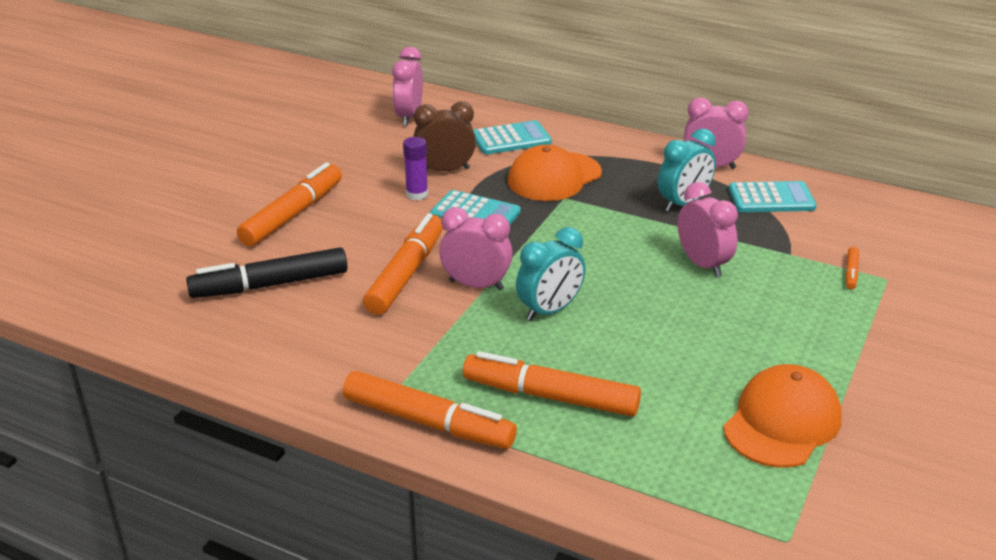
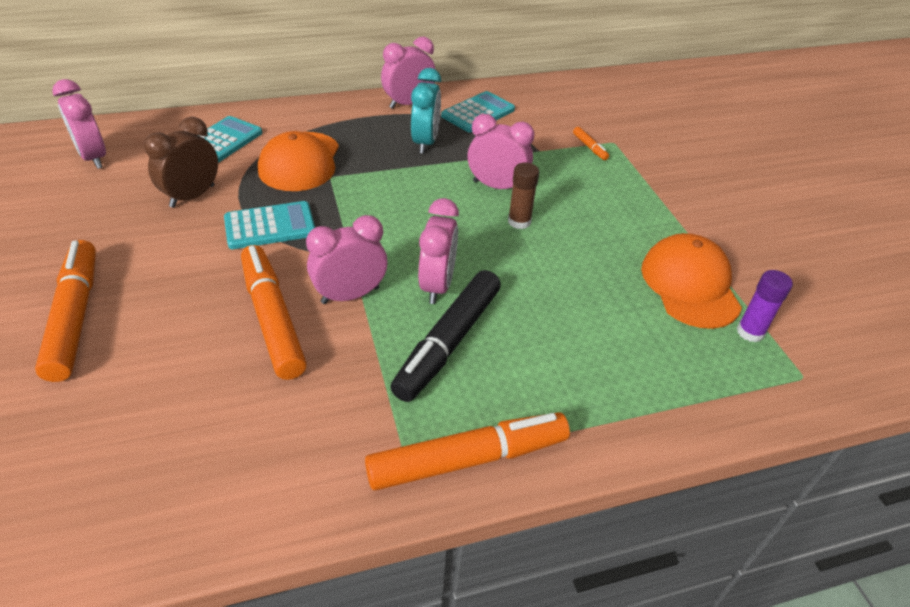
camera: 45 degrees left, 10 degrees up
black marker [186,247,348,298] -> black marker moved to [390,270,501,402]
purple glue stick [403,137,428,200] -> purple glue stick moved to [737,270,793,342]
orange marker [463,351,641,417] -> none
turquoise clock [516,227,586,321] -> pink clock [418,198,459,304]
none -> brown glue stick [508,162,539,229]

